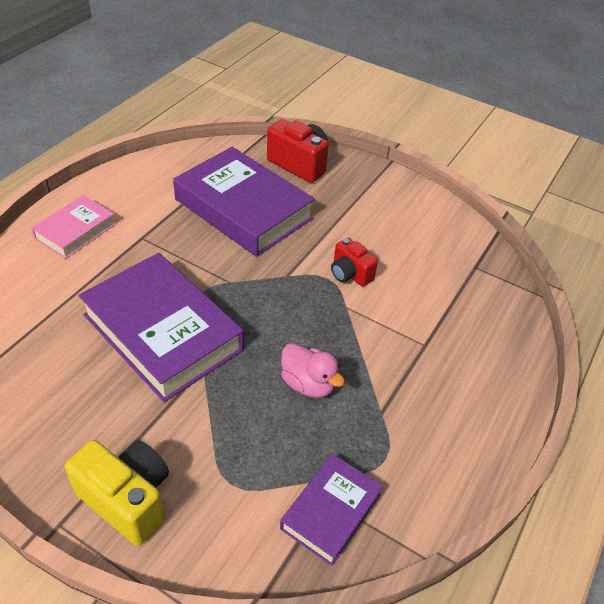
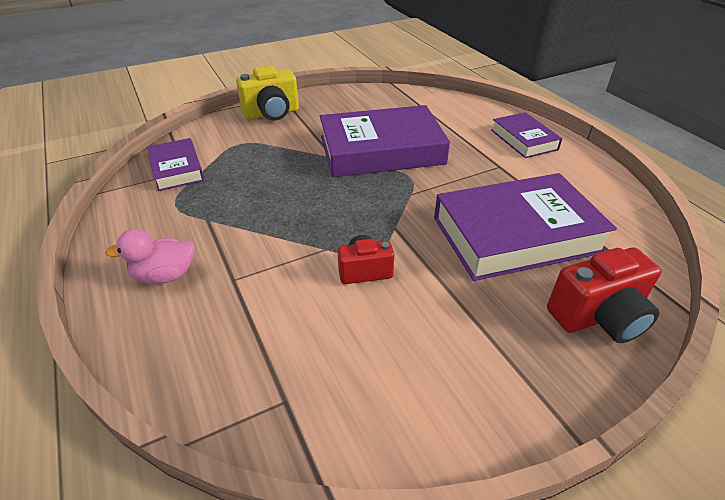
camera: 125 degrees right, 5 degrees down
pink book [31,195,116,259] -> purple book [491,112,563,158]
pink duck [281,343,345,398] -> pink duck moved to [105,229,195,284]

